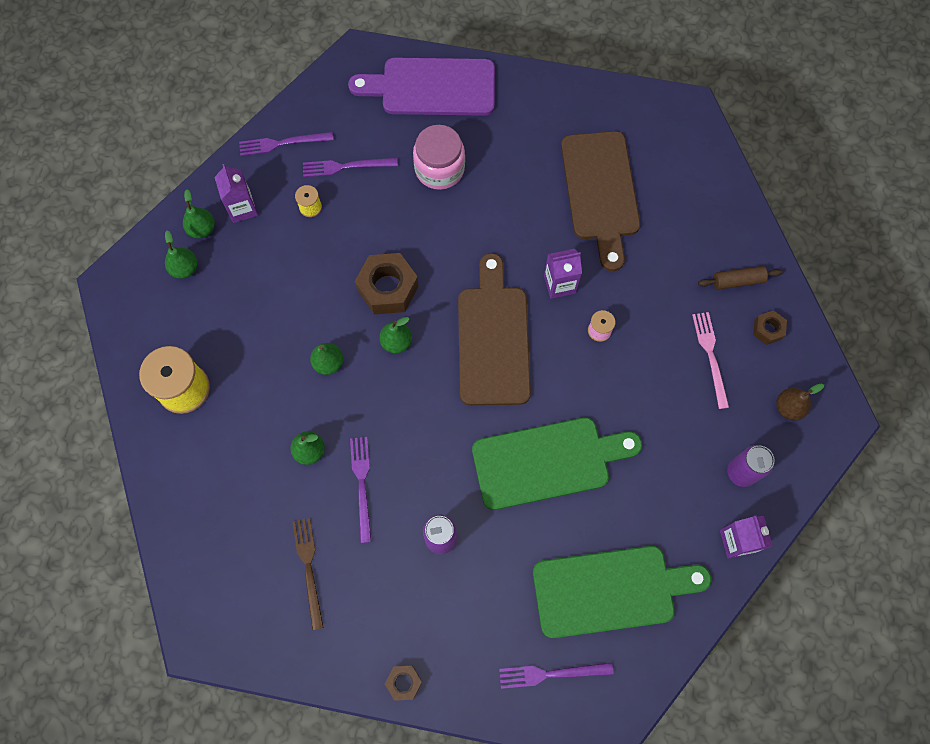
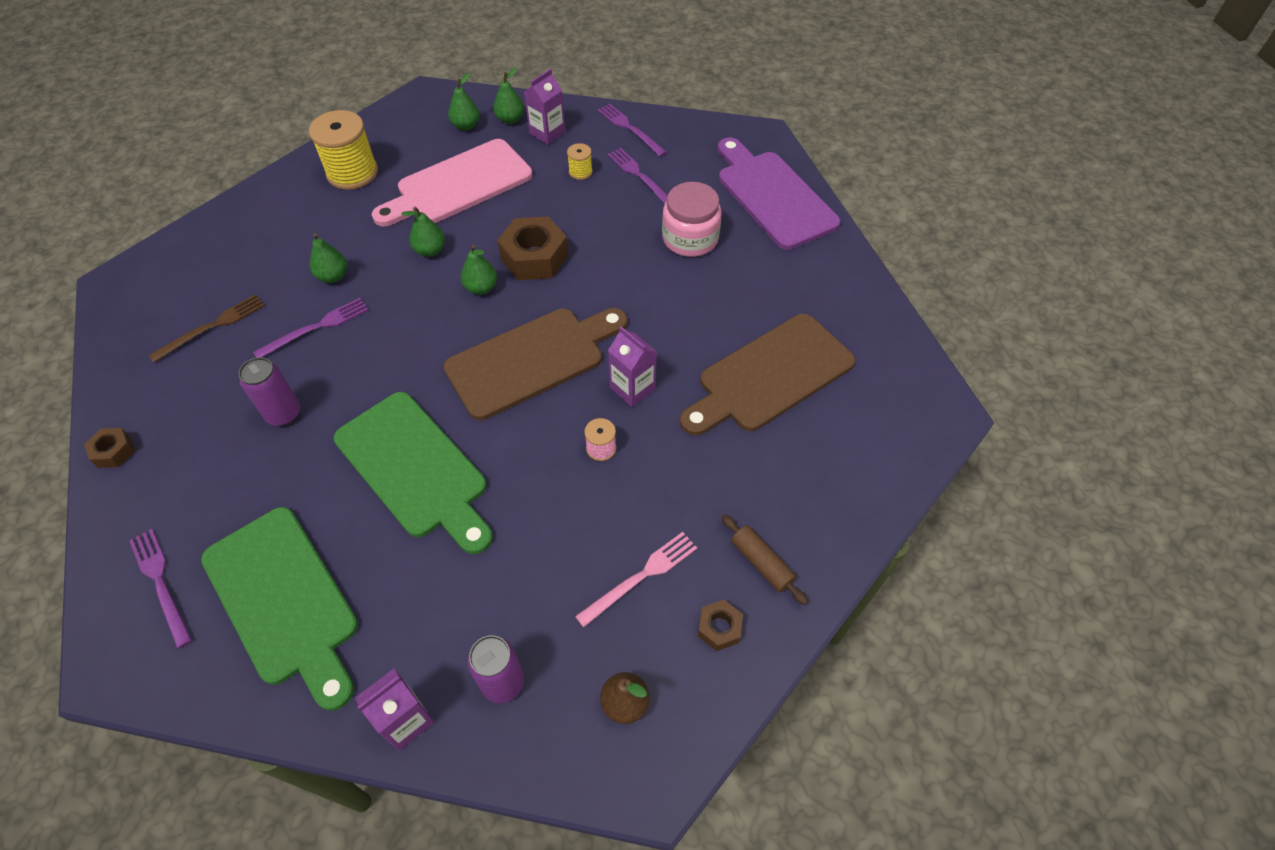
camera: 60 degrees right, 15 degrees down
none -> pink cutting board [372,139,533,226]

